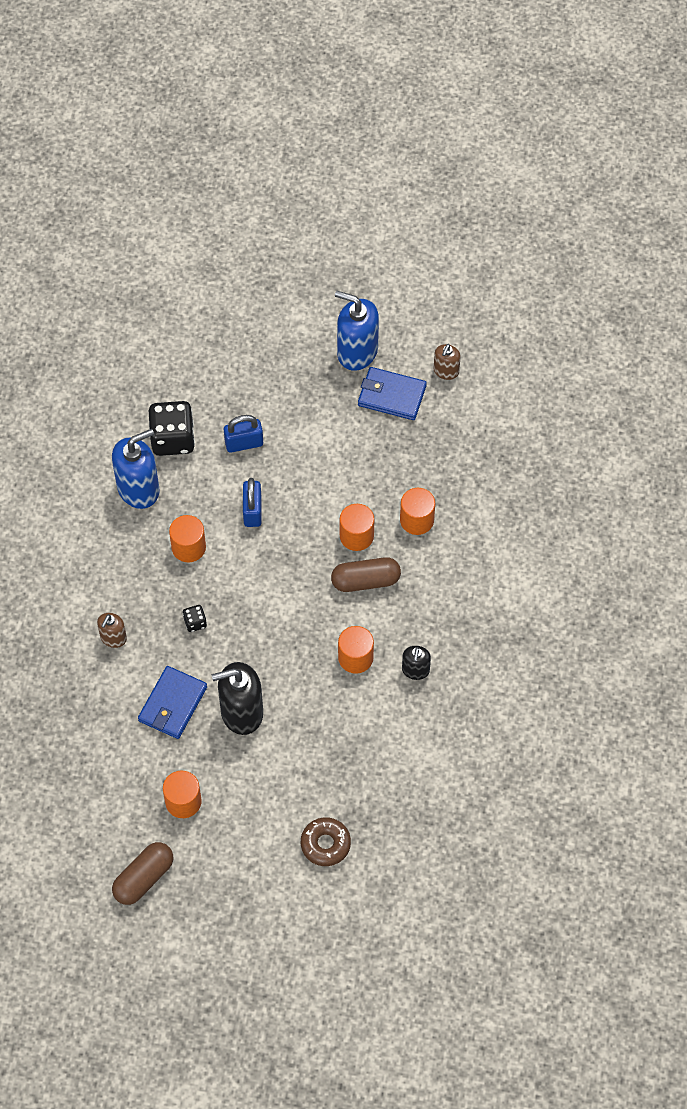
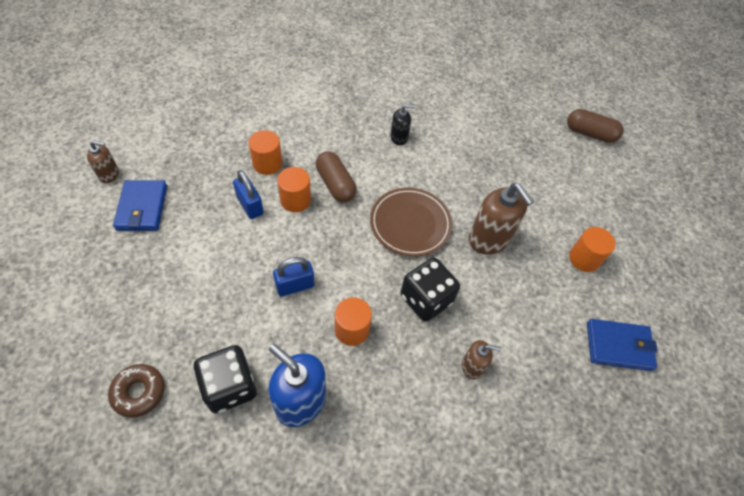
camera: 115 degrees left, 5 degrees down
brown capsule [112,842,173,905] -> brown capsule moved to [567,109,623,143]
blue wallet [138,666,207,739] -> blue wallet moved to [587,319,658,371]
black dice [183,605,207,632] -> black dice [401,258,460,321], size x2.19
black soap dispenser [212,662,263,735] -> brown soap dispenser [469,183,533,255]
blue padlock [224,415,263,453] -> blue padlock moved to [233,170,264,219]
brown donut [301,817,351,866] -> brown donut moved to [108,364,165,418]
blue soap dispenser [335,291,379,371] -> none
orange cylinder [338,626,374,674] -> none
none -> brown plate [370,188,452,257]

